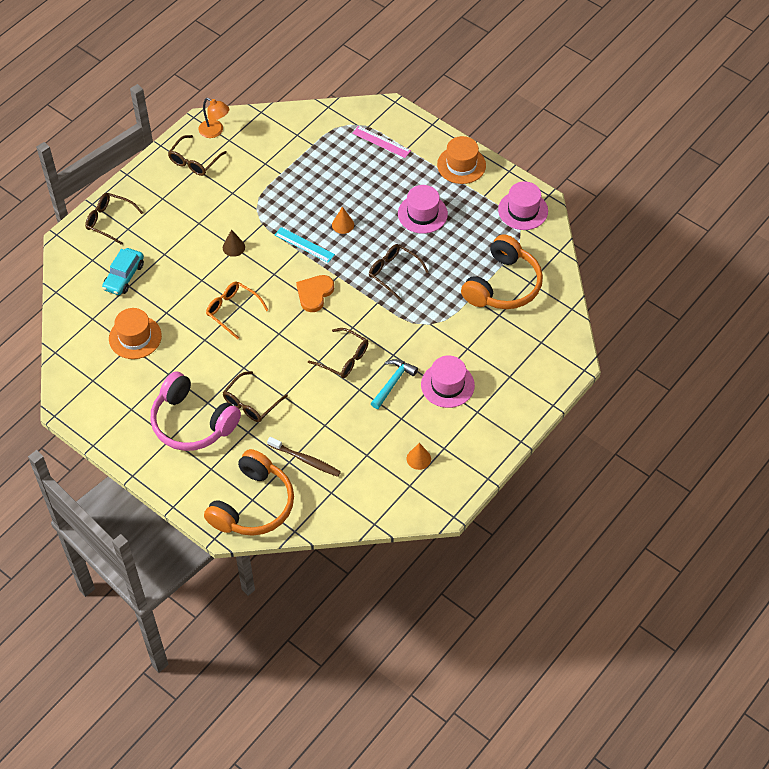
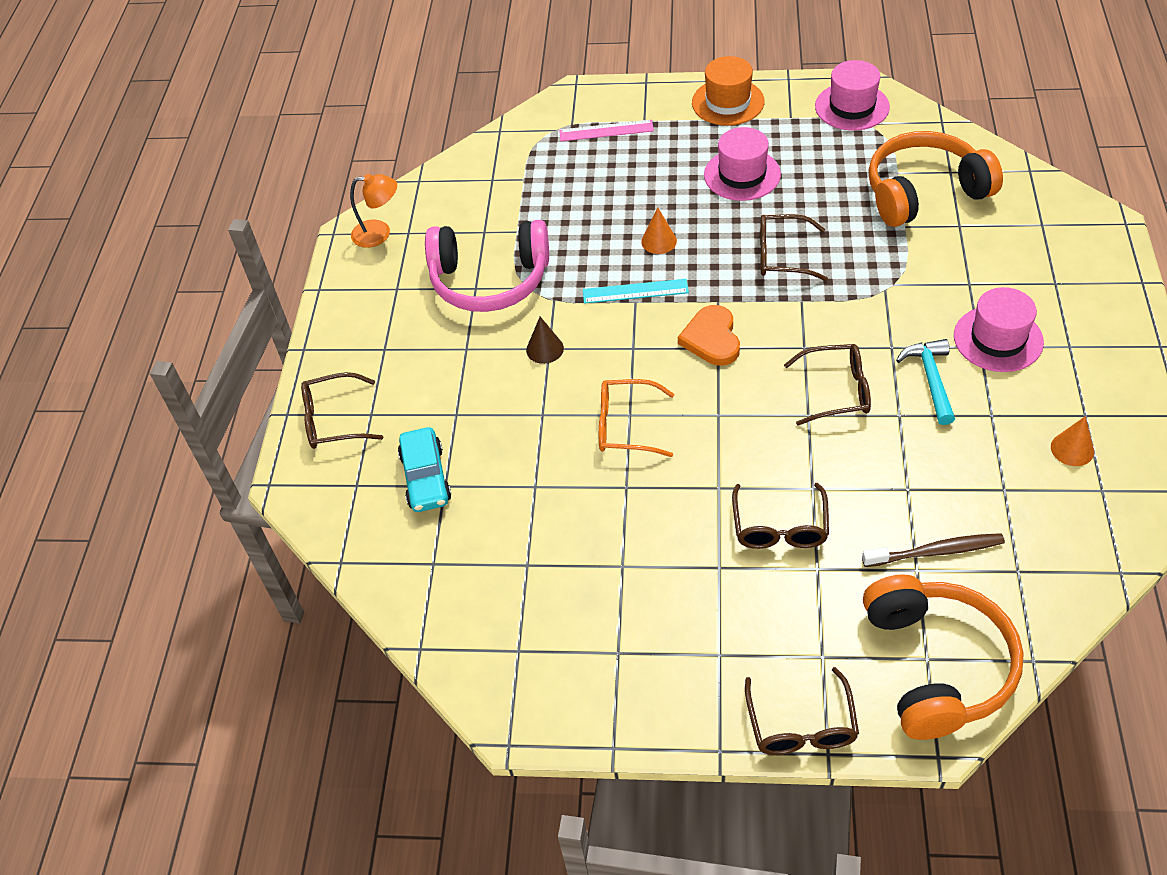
camera: 30 degrees left, 5 degrees down
orange hat [109,308,162,359] -> none
pink headphones [150,371,241,451] -> pink headphones moved to [425,220,549,312]
brown glasses [168,135,227,176] -> brown glasses moved to [745,667,859,755]
orange headphones [461,234,543,309] -> orange headphones turned 105 degrees counterclockwise [868,131,1003,227]

